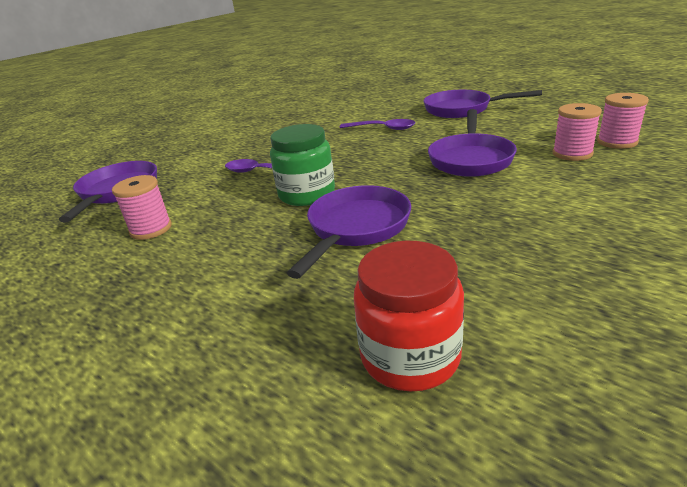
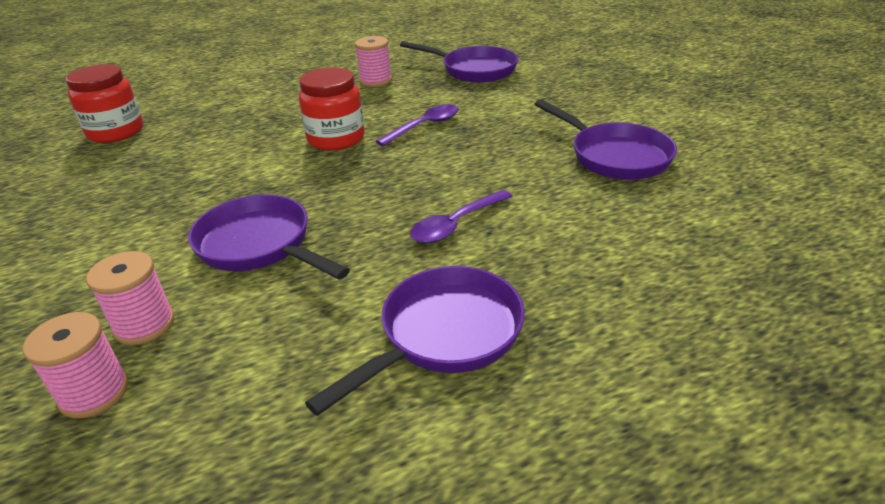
camera: 115 degrees right, 5 degrees up
green jar [270,124,335,206] -> red jar [299,67,365,151]
purple pan [287,185,411,279] -> purple pan moved to [535,99,677,180]

